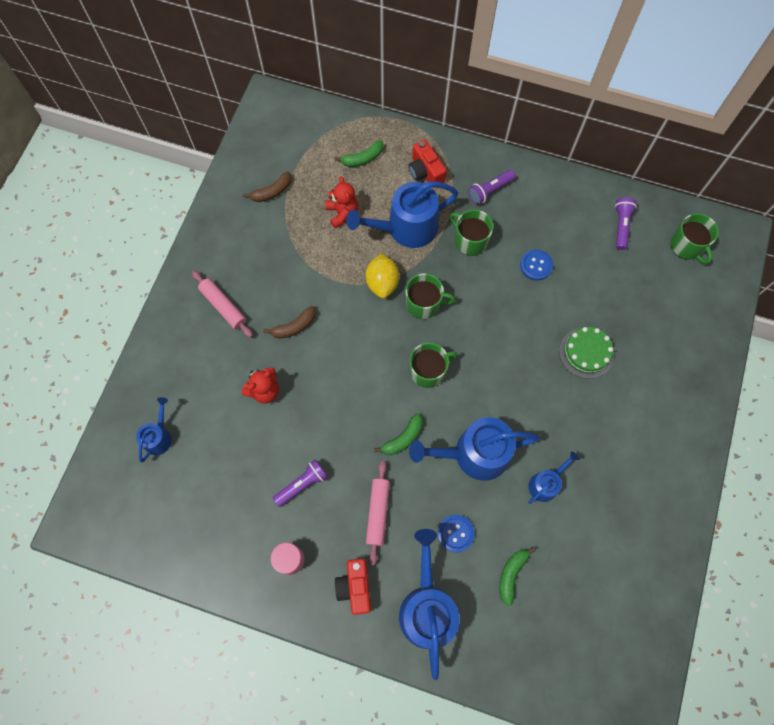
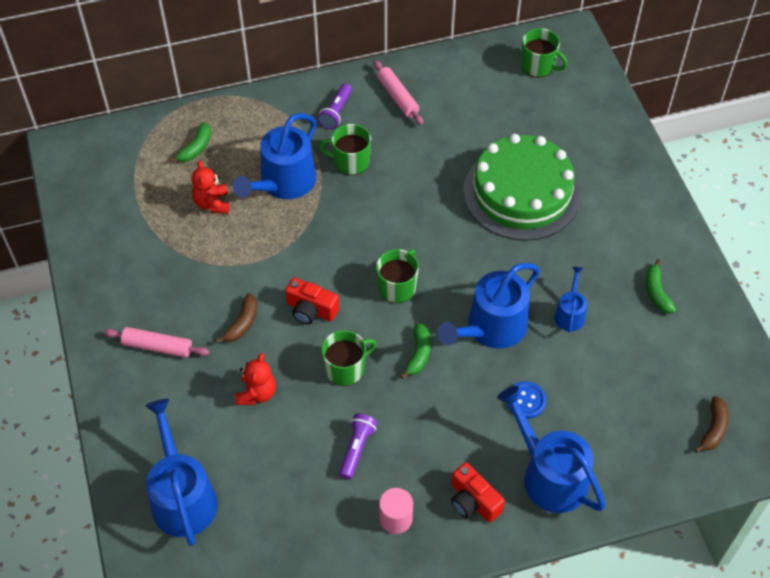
camera: 35 degrees left, 15 degrees down
blue watering can [136,397,172,462] -> blue watering can [145,399,218,546], size x1.93
brown banana [243,171,292,202] -> brown banana moved to [694,396,729,453]
red teddy bear [325,176,358,229] -> red teddy bear turned 135 degrees counterclockwise [191,160,230,214]
yellow lemon [365,253,399,298] -> none
pink rolling pin [366,461,390,566] -> pink rolling pin moved to [373,60,423,125]
green mug [406,273,455,319] -> green mug moved to [321,330,376,386]
red camera [408,140,447,188] -> red camera moved to [285,278,339,325]
green banana [499,547,536,606] -> green banana moved to [646,259,676,313]
blue button [520,249,553,280] -> none
green cake [559,327,614,379] -> green cake [463,134,581,241], size x2.04
purple flashlight [615,197,637,250] -> none

